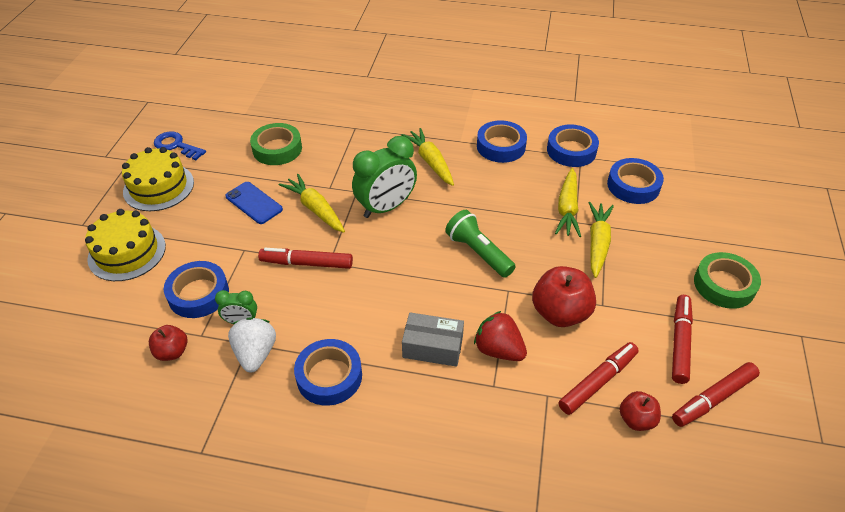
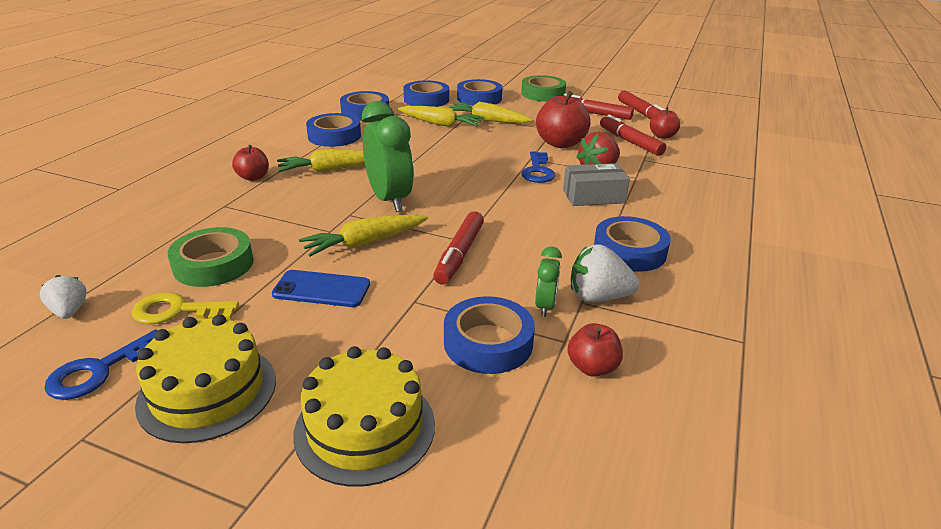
camera: 80 degrees left, 15 degrees down
blue phone [225,182,283,224] -> blue phone turned 45 degrees clockwise [272,270,370,307]
grey box [402,312,464,367] -> grey box turned 60 degrees clockwise [563,163,630,206]
green flashlight [445,210,516,278] -> none
none -> white strawberry [40,275,87,319]
none -> yellow key [132,292,239,324]
none -> red apple [232,145,269,181]
none -> blue tape [457,79,502,106]
none -> blue key [521,152,556,183]

